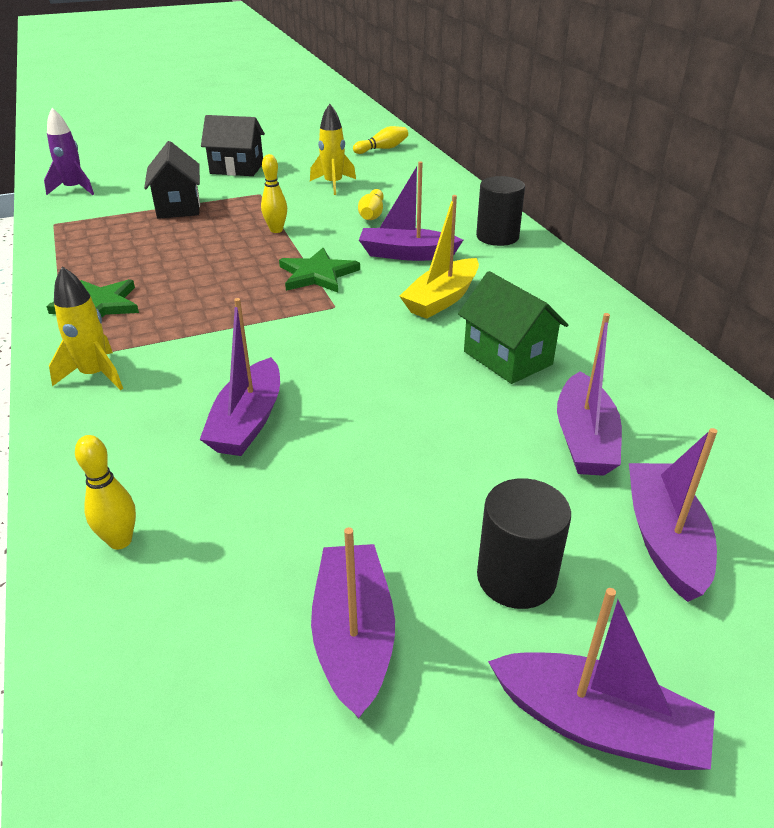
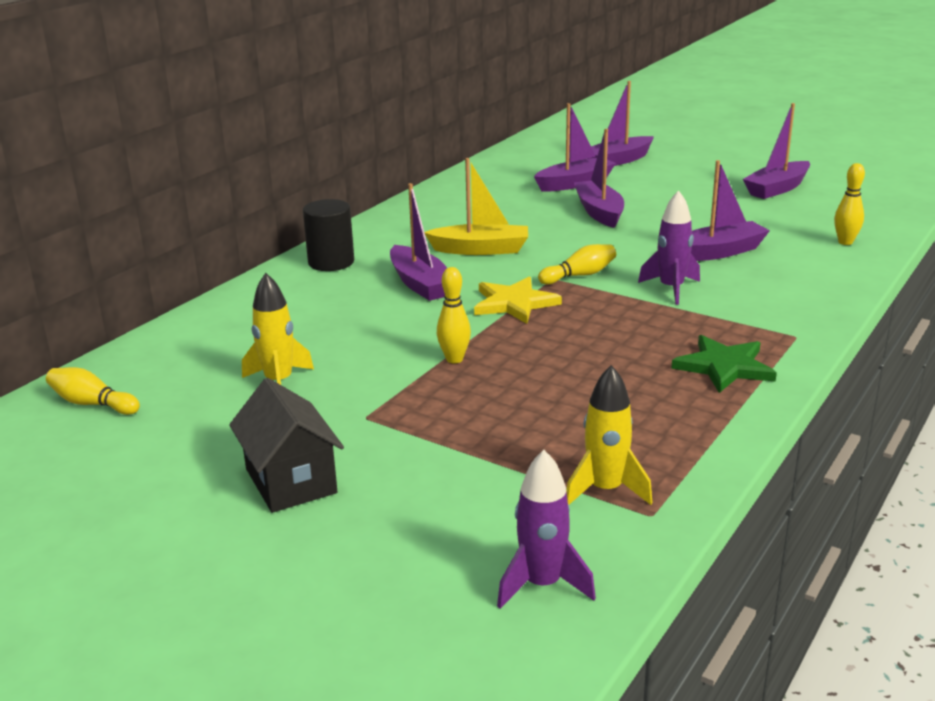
camera: 125 degrees left, 10 degrees down
yellow rocket [49,266,123,390] -> yellow rocket moved to [566,365,652,505]
black house [144,141,200,219] -> none
green star [279,248,360,293] -> yellow star [474,277,562,324]
yellow bowling pin [358,189,383,220] -> yellow bowling pin moved to [538,244,616,285]
green house [458,271,568,384] -> none
black cylinder [477,478,571,609] -> none
purple boat [488,588,715,770] -> purple boat moved to [574,129,624,228]
none -> purple rocket [638,190,700,305]

